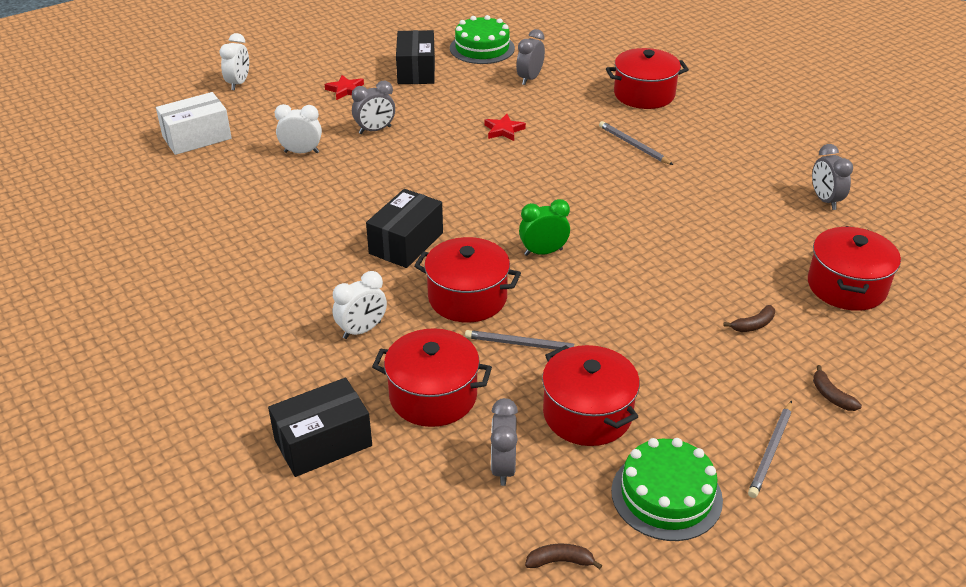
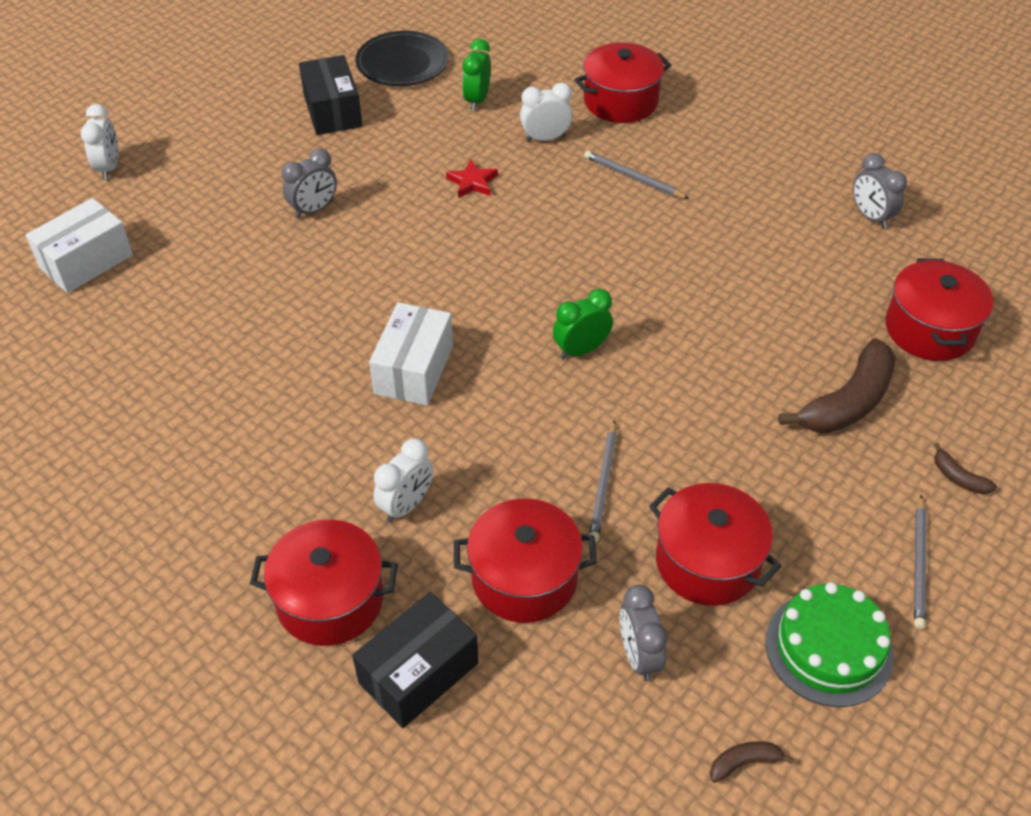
camera: 15 degrees left, 10 degrees up
white clock [275,104,322,153] -> white clock moved to [520,83,573,142]
red star [325,75,364,100] -> none
black box [366,189,443,268] -> white box [369,302,453,406]
red pot [414,237,521,323] -> red pot moved to [250,519,398,646]
green cake [450,15,515,64] -> black plate [356,31,449,86]
grey pencil [465,330,580,350] -> grey pencil turned 75 degrees counterclockwise [589,420,617,543]
grey clock [516,29,545,85] -> green clock [462,39,491,111]
brown banana [723,305,775,332] -> brown banana [778,338,896,433], size x2.26

